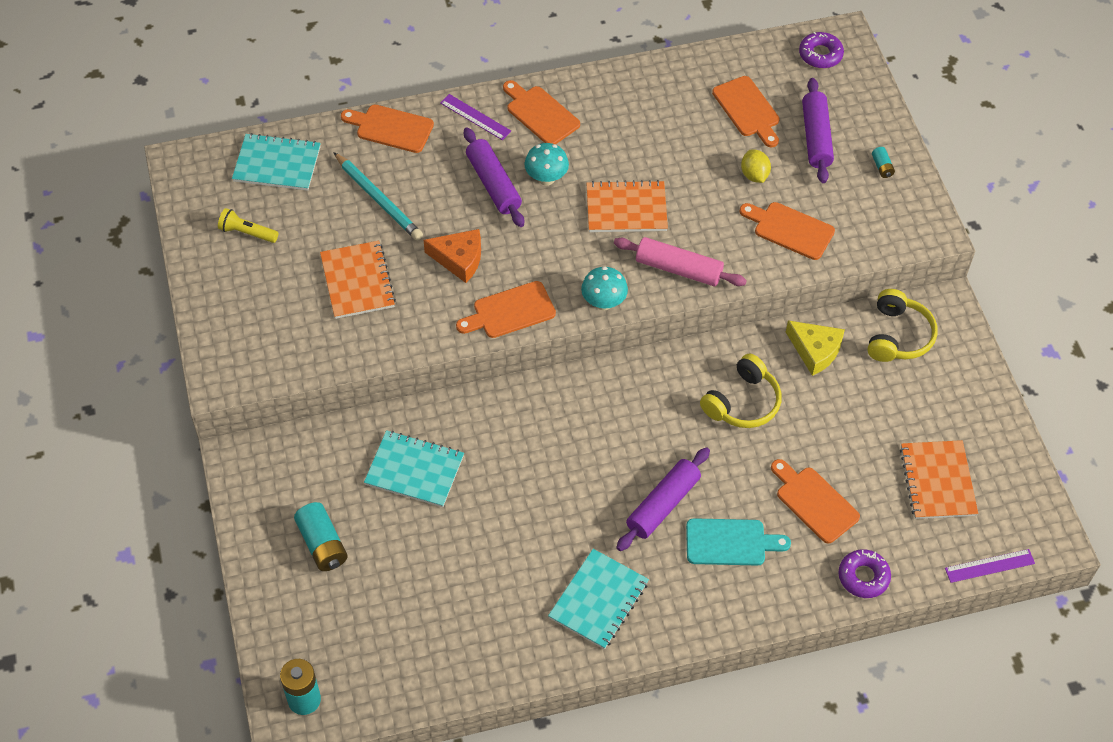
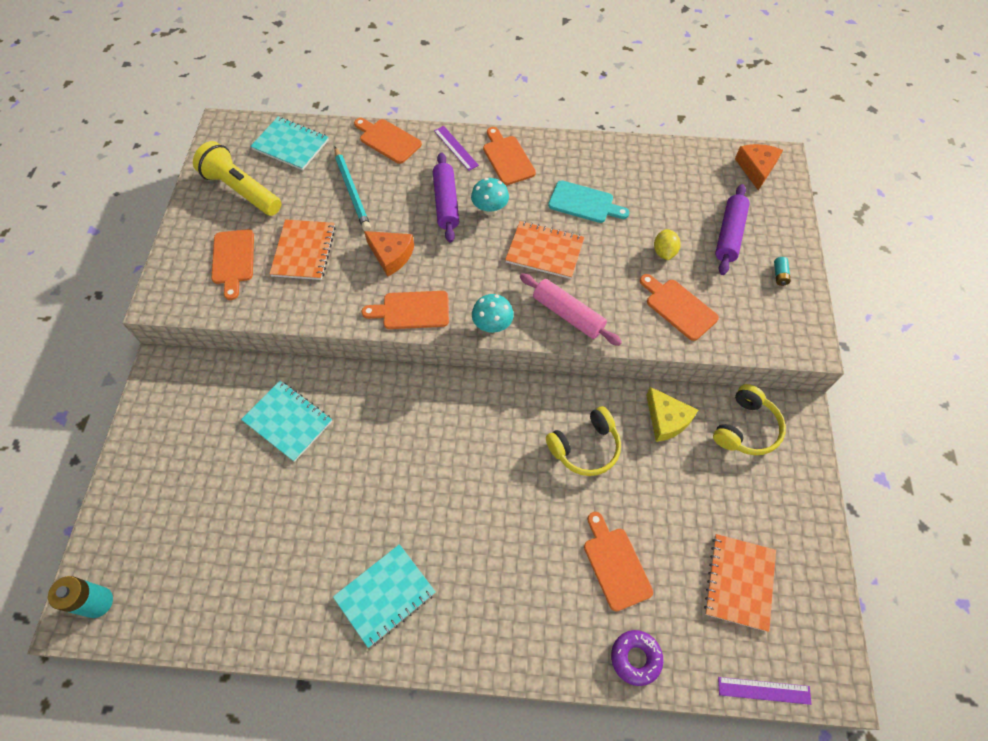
camera: 20 degrees right, 5 degrees up
yellow flashlight [218,208,278,243] -> yellow flashlight [193,141,281,216], size x1.96
turquoise battery [294,502,348,571] -> none
purple rolling pin [616,447,710,551] -> none
turquoise cutting board [686,518,791,566] -> turquoise cutting board moved to [548,180,629,223]
orange cutting board [712,76,780,147] -> orange cutting board moved to [211,229,254,300]
purple donut [799,32,844,68] -> orange cheese [735,144,783,190]

